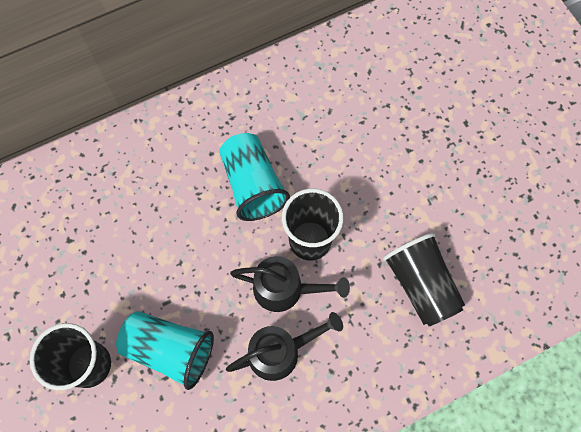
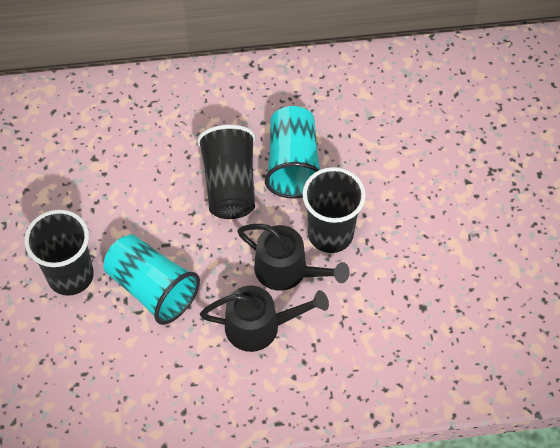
camera: 20 degrees right, 10 degrees down
black cup [383,233,465,326] -> black cup moved to [197,124,255,219]

